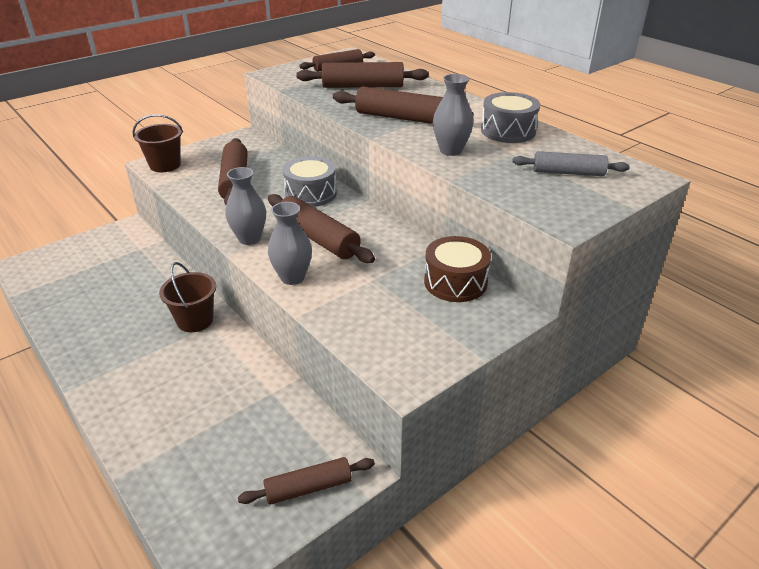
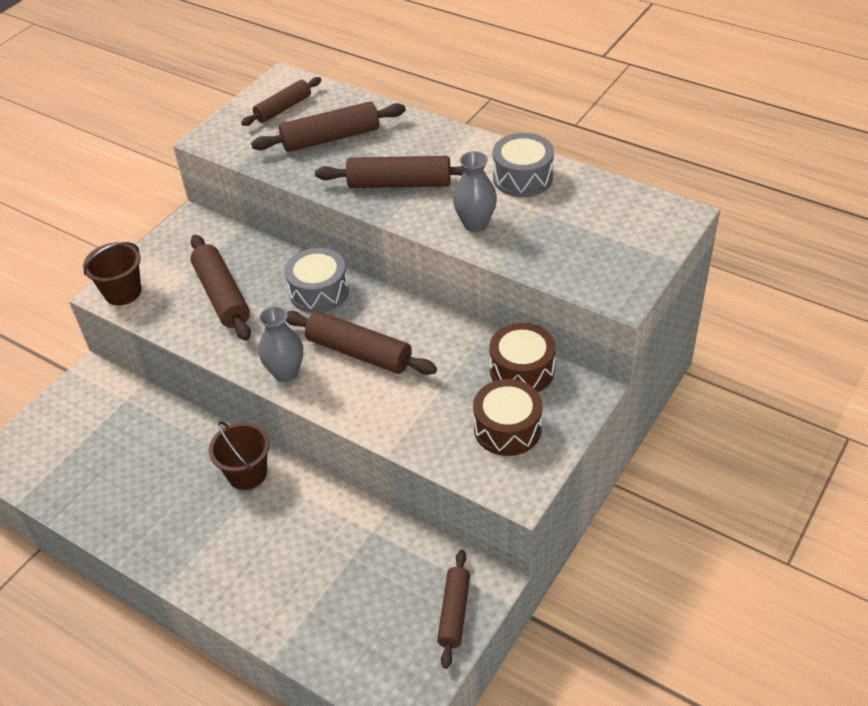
camera: 15 degrees left, 10 degrees up
brown rolling pin [238,457,375,505] -> brown rolling pin turned 45 degrees counterclockwise [437,550,470,669]
grey vase [268,202,312,285] -> none
grey rolling pin [512,151,630,176] -> none
none -> brown drum [473,379,542,456]

